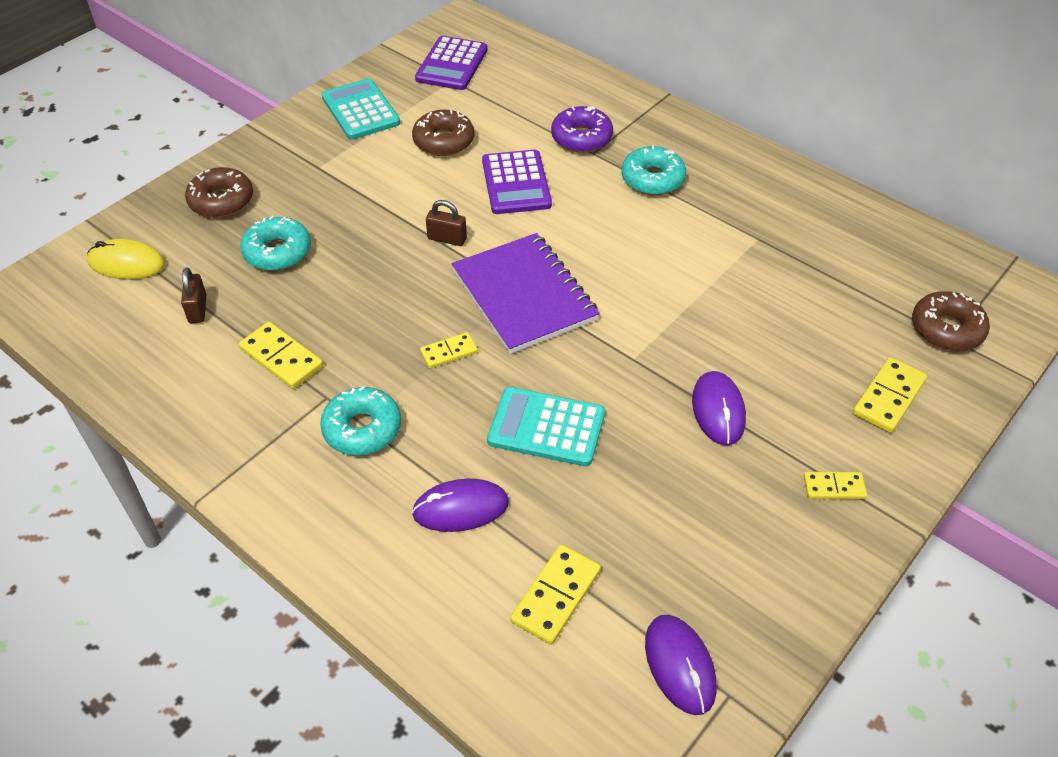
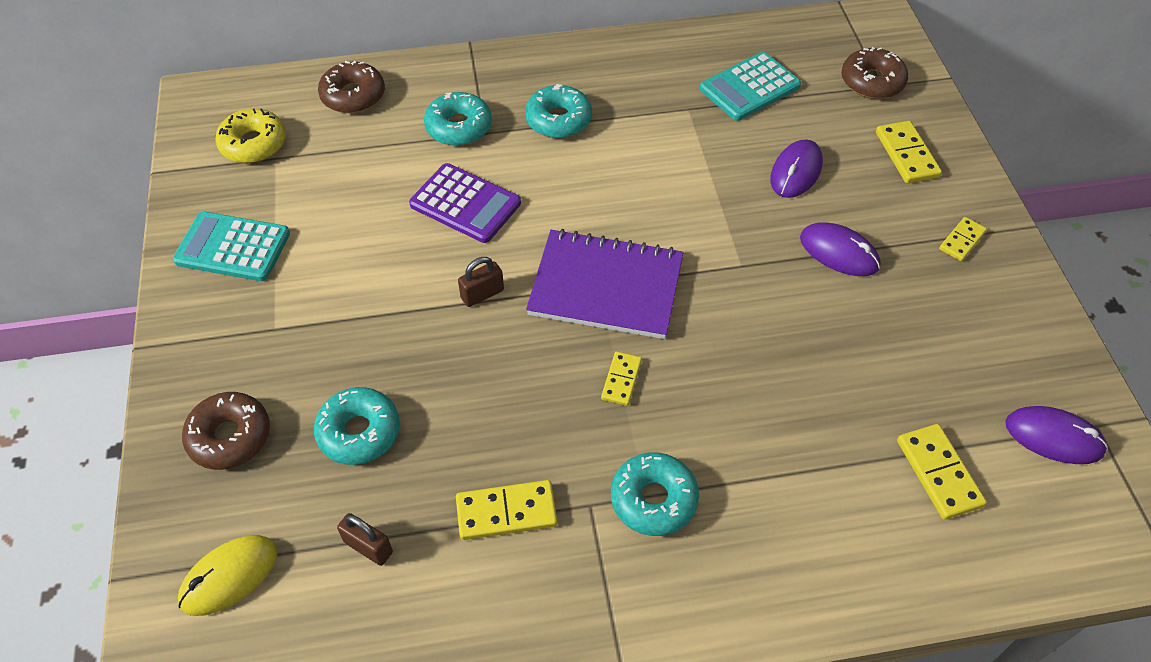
camera: 50 degrees left, 5 degrees up
brown donut [412,110,474,156] -> brown donut moved to [318,61,385,113]
purple mouse [412,479,509,532] -> purple mouse moved to [770,139,823,198]
purple calculator [415,36,488,90] -> yellow donut [215,108,286,163]
turquoise calculator [487,387,605,466] -> turquoise calculator moved to [700,52,801,121]
purple donut [551,106,613,153] -> turquoise donut [424,92,492,146]

